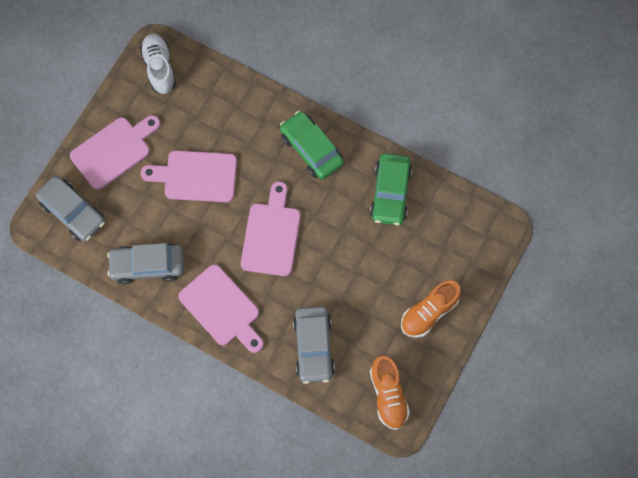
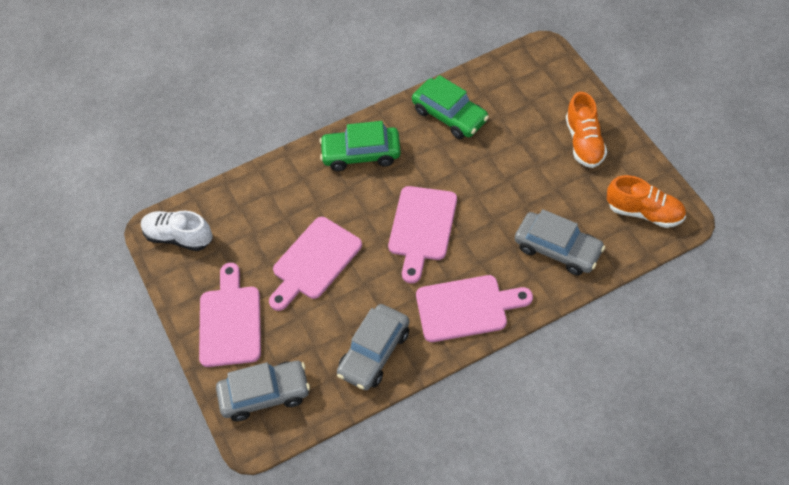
camera: 50 degrees left, 15 degrees down
pink cutting board [241,181,301,276] -> pink cutting board turned 120 degrees counterclockwise [388,186,457,283]

